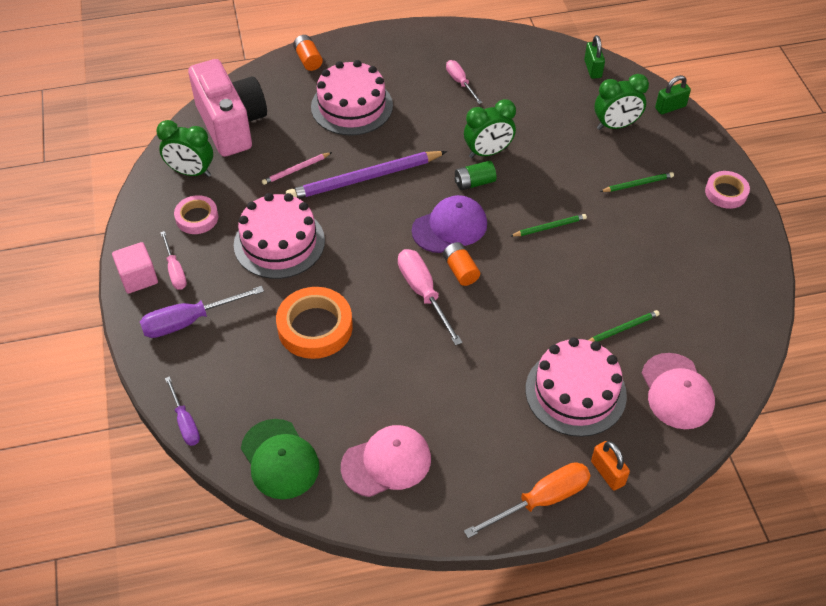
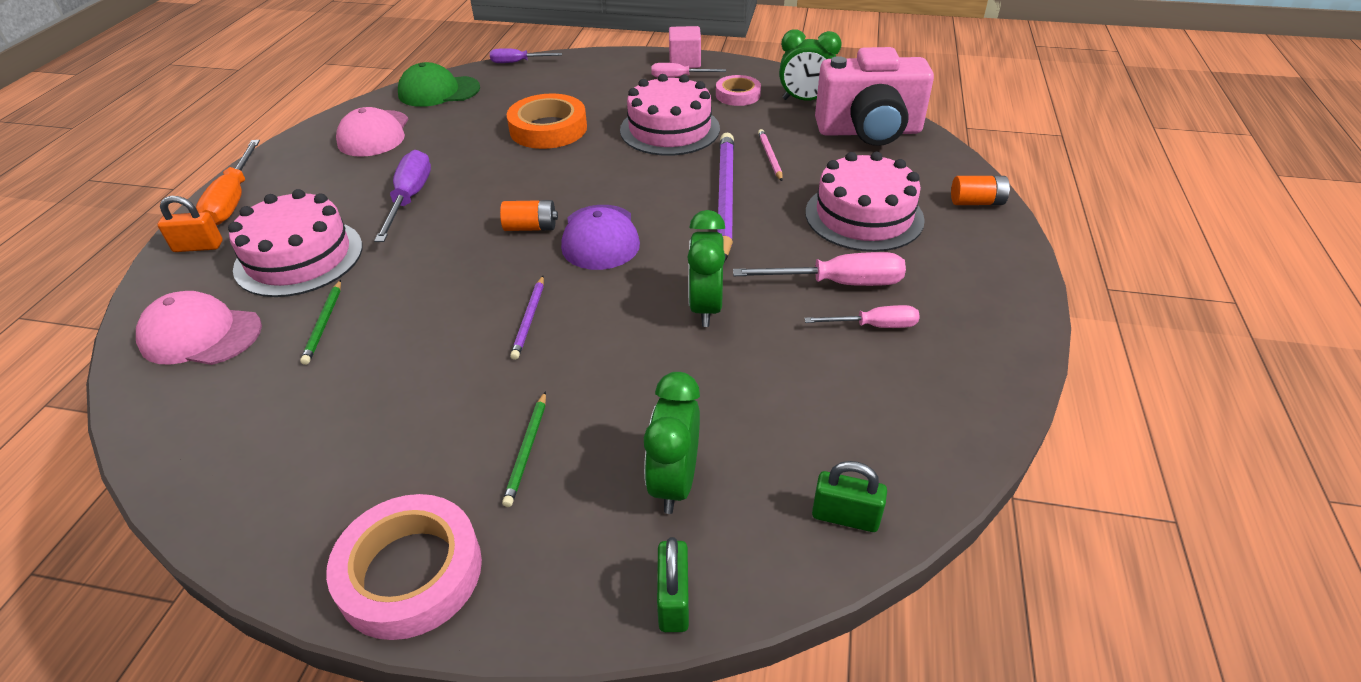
camera: 115 degrees right, 10 degrees down
purple screwdriver [140,286,264,338] -> purple screwdriver moved to [374,150,431,242]
green clock [156,120,213,177] -> green clock turned 120 degrees counterclockwise [779,29,842,101]
pink screwdriver [398,249,463,346] -> pink screwdriver moved to [733,252,906,286]
green battery [455,161,496,190] -> none
green pencil [510,214,587,236] -> purple pencil [510,276,544,360]
pink tape [705,171,750,209] -> pink tape [326,494,482,640], size x1.63

